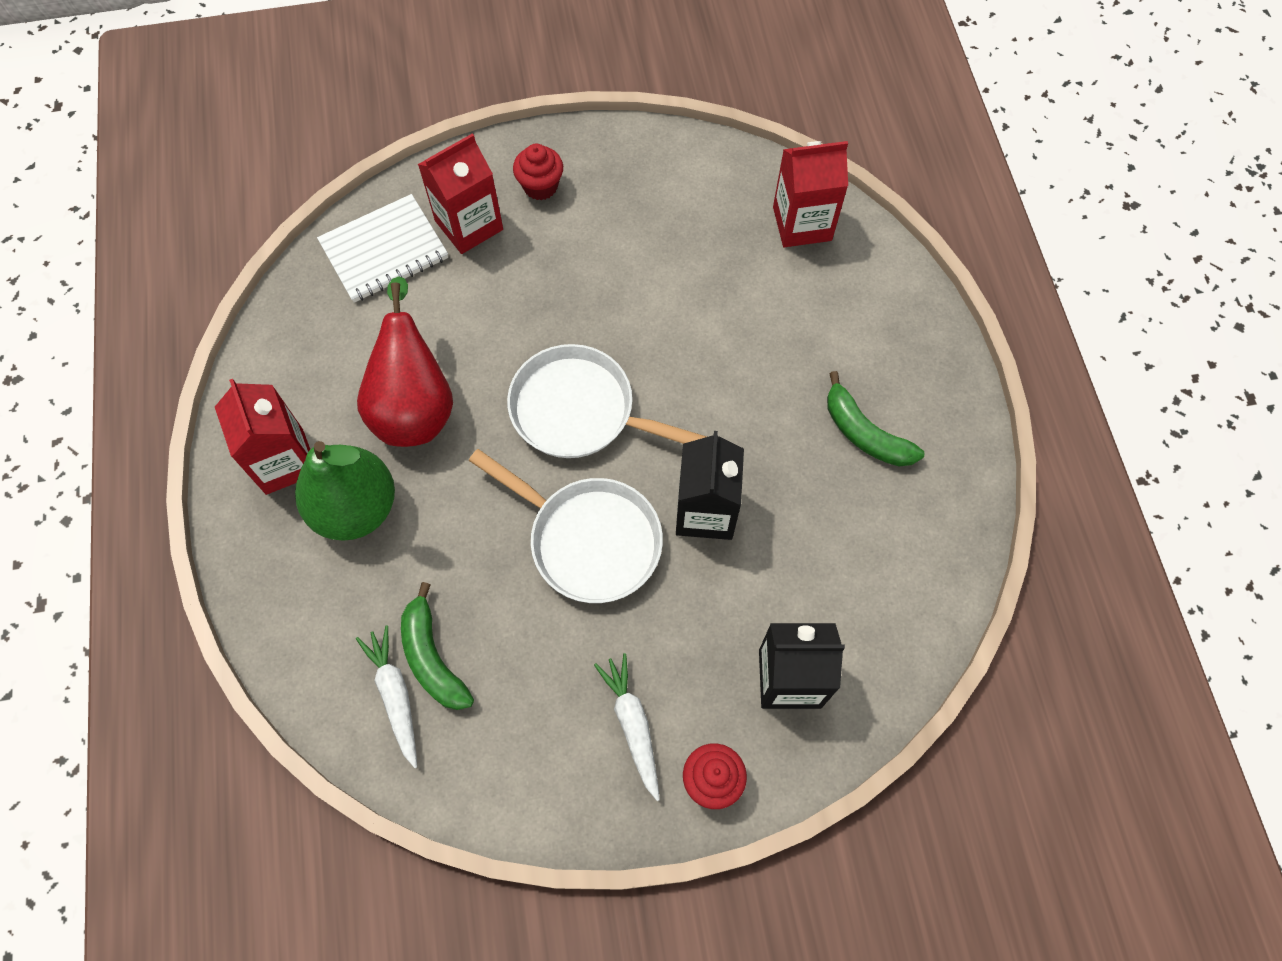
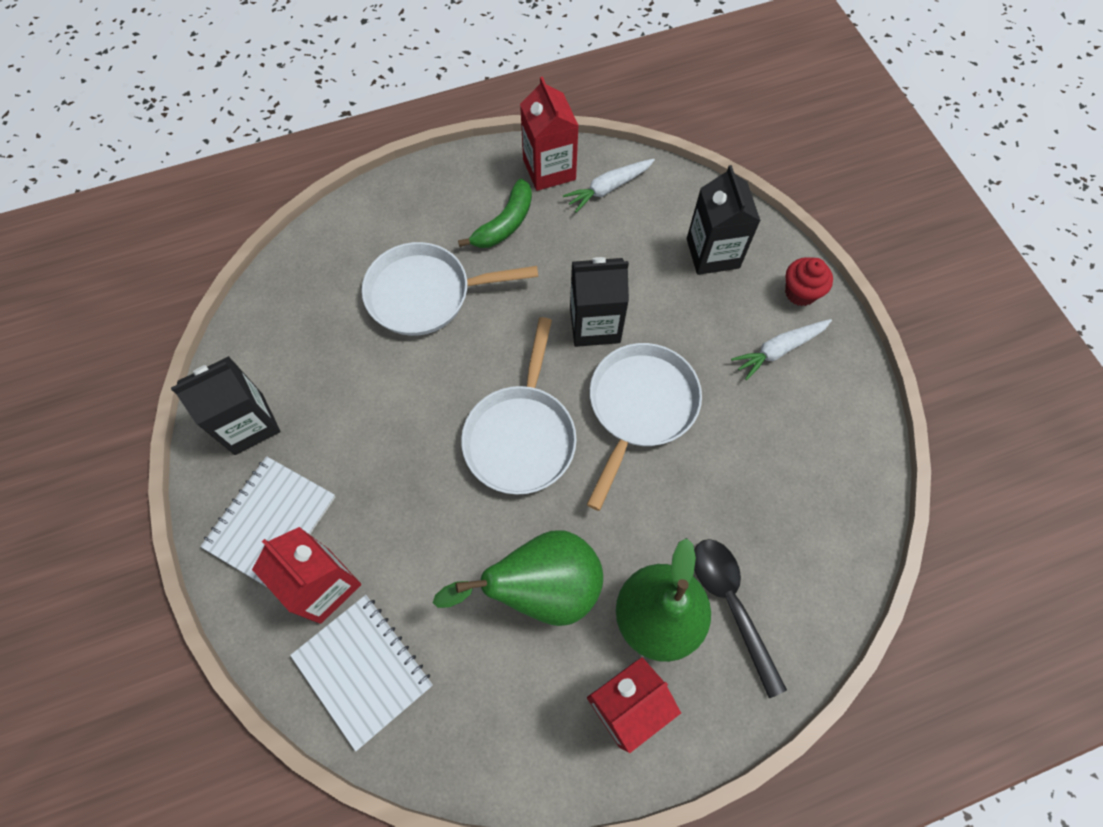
camera: 100 degrees left, 0 degrees up
white carrot [356,626,417,768] -> white carrot moved to [563,159,655,212]
red pear [357,276,453,447] -> green pear [433,530,603,626]
green banana [401,582,474,710] -> none
red cupcake [513,144,563,200] -> white notebook [200,456,335,587]
red carton [773,141,848,247] -> red carton moved to [520,76,579,191]
none -> black carton [171,356,281,455]
none -> white pan [362,242,538,336]
none -> black spoon [694,539,787,698]

